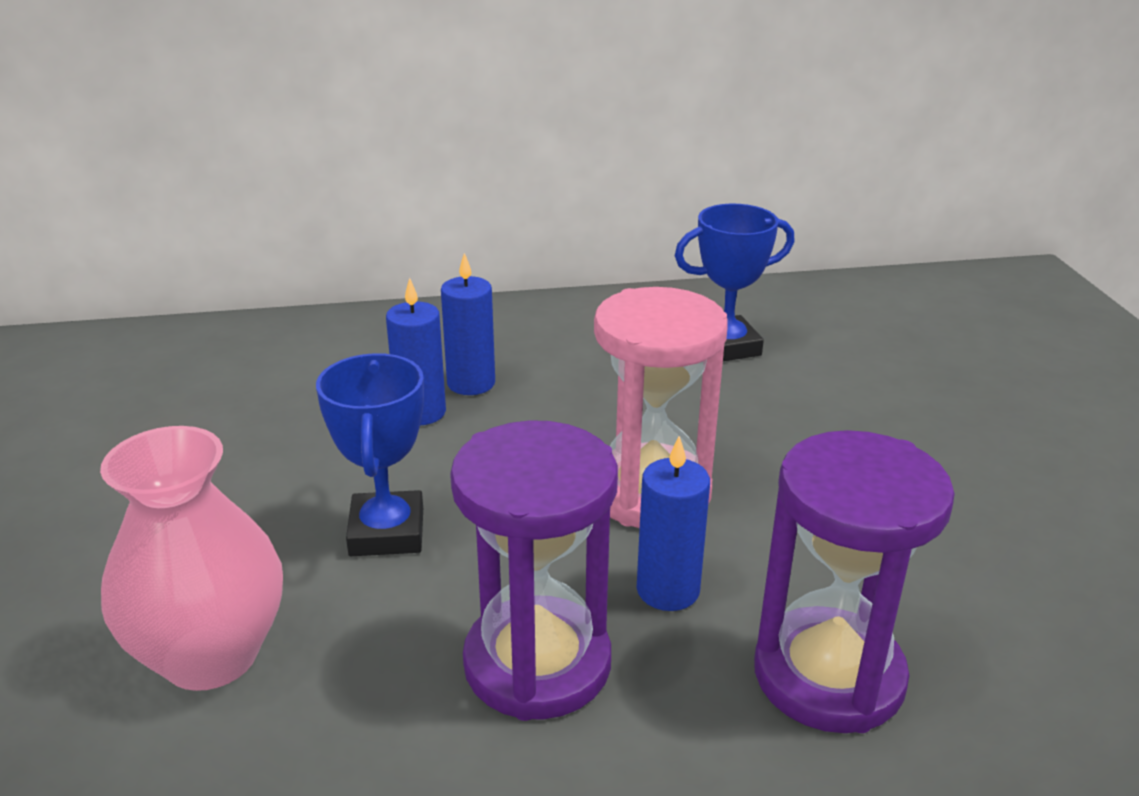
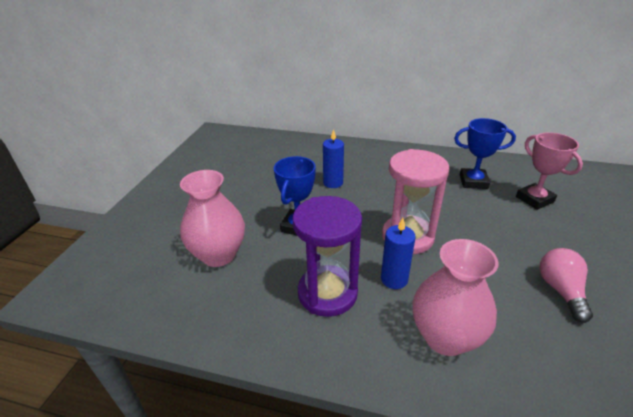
camera: 25 degrees right, 5 degrees up
blue candle [441,253,495,395] -> none
purple hourglass [754,430,955,733] -> pink vase [412,239,499,356]
none -> pink trophy [516,132,583,210]
none -> pink light bulb [540,248,593,323]

